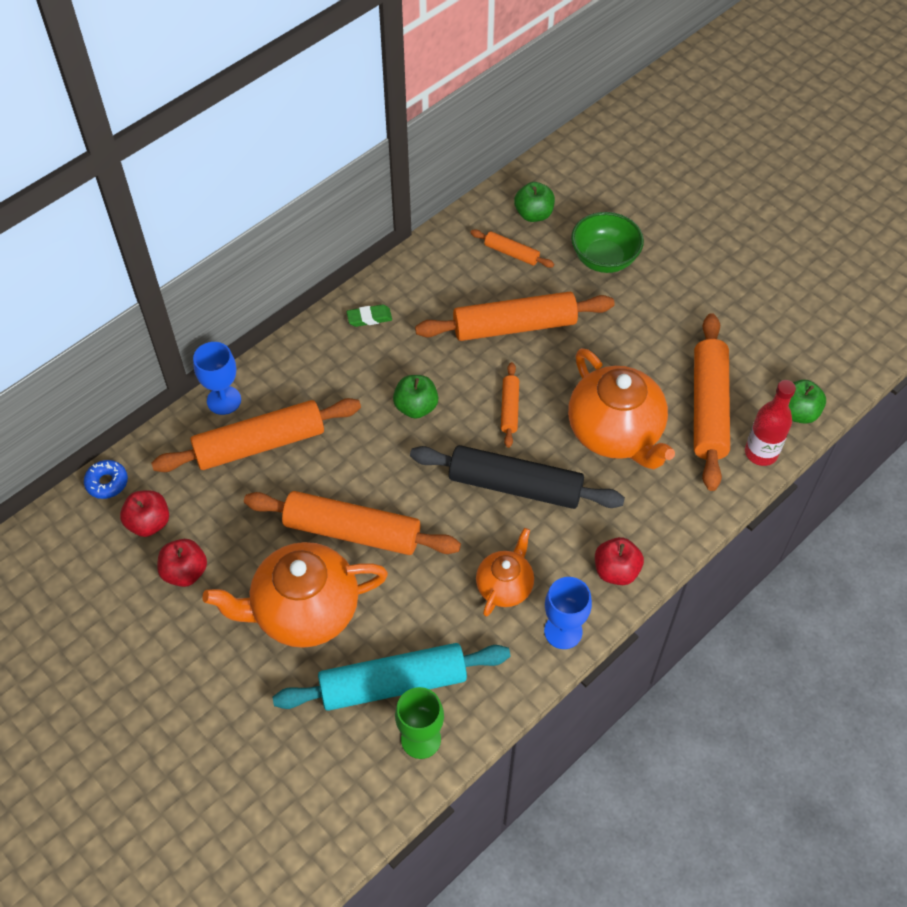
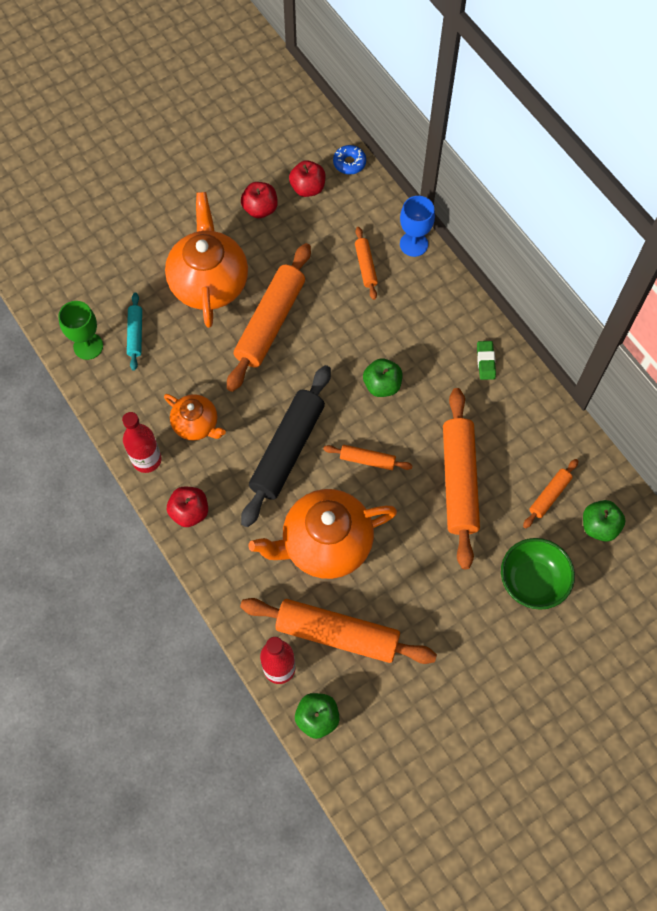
camera: 100 degrees right, 10 degrees up
orange rolling pin [152,398,361,472] -> orange rolling pin [355,227,378,300], size x0.48
turquoise rolling pin [273,643,510,711] -> turquoise rolling pin [127,293,142,371], size x0.48
blue goblet [544,577,592,649] -> red bottle [122,412,161,473]

